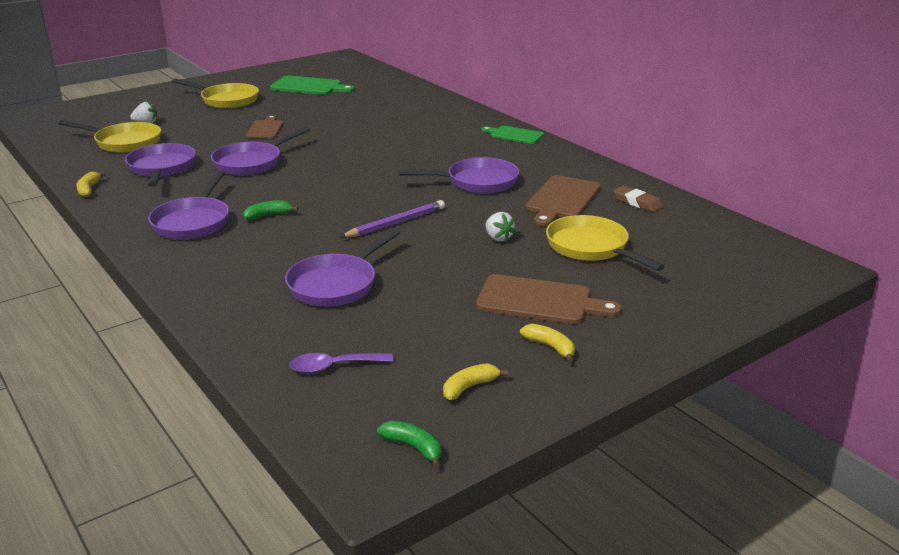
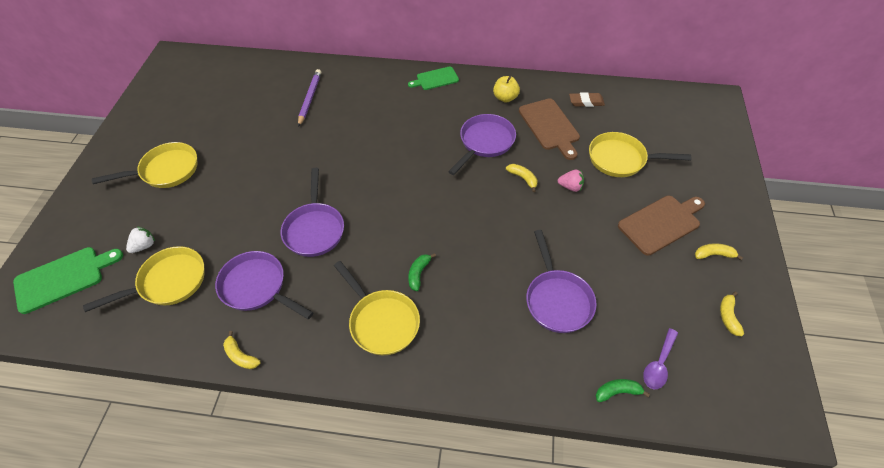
camera: 45 degrees left, 25 degrees up
purple pan [148,170,229,240] -> yellow pan [334,261,420,355]
brown cutting board [246,115,283,139] -> none
green cutting board [270,75,355,95] -> green cutting board moved to [13,247,123,314]
purple pencil [341,200,445,238] -> purple pencil moved to [298,69,321,127]
green banana [377,421,441,468] -> green banana moved to [596,379,650,402]
white strawberry [486,212,516,242] -> pink strawberry [558,170,584,192]
none -> yellow apple [493,76,520,102]
none -> yellow banana [506,164,537,192]

